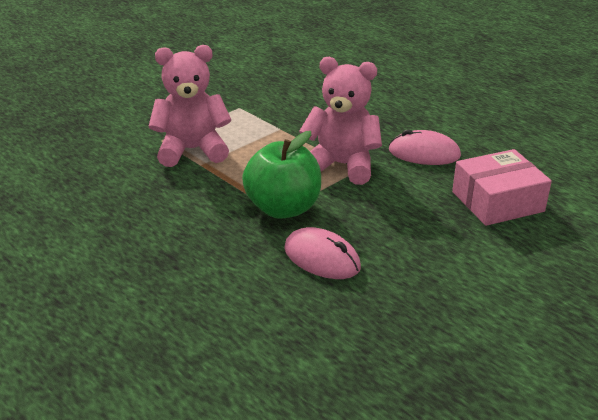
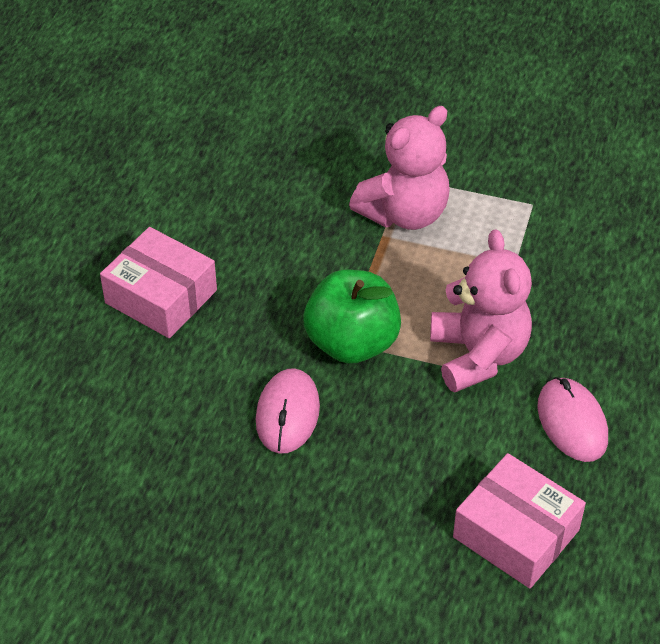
camera: 60 degrees right, 15 degrees up
pink teddy bear [149,45,231,167] -> pink teddy bear turned 90 degrees clockwise [349,106,450,230]
none -> pink box [100,227,217,338]

